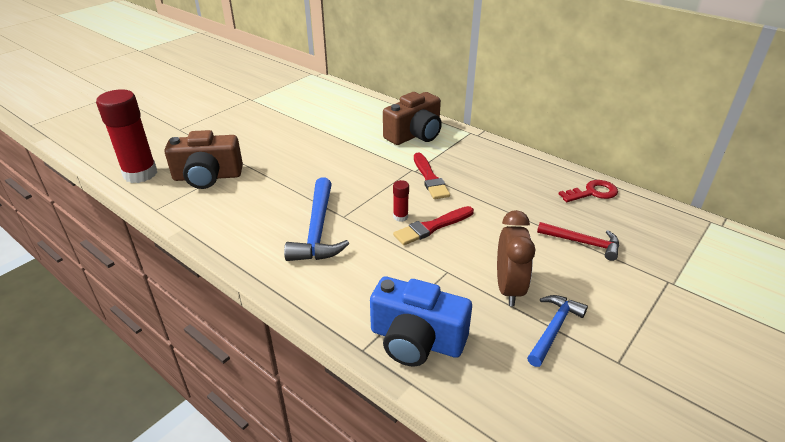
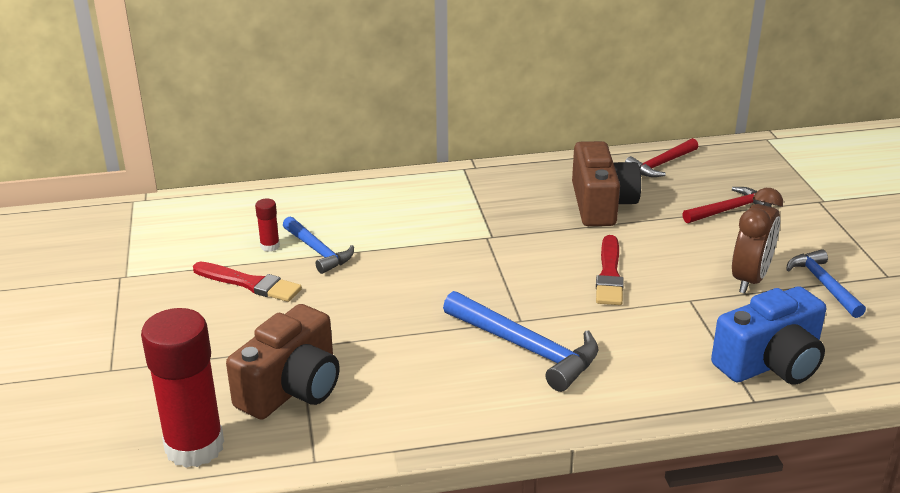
camera: 50 degrees left, 5 degrees down
brown camera [383,92,442,145] -> brown camera moved to [572,141,641,226]
red glue stick [393,180,409,222] -> red glue stick moved to [255,199,280,252]
red brush [414,152,450,199] -> red brush moved to [193,262,302,302]
brown clock [497,210,535,306] -> brown clock turned 75 degrees clockwise [732,188,783,293]
red key [559,180,618,202] -> red hammer [625,138,698,177]
none -> blue hammer [283,217,354,274]

